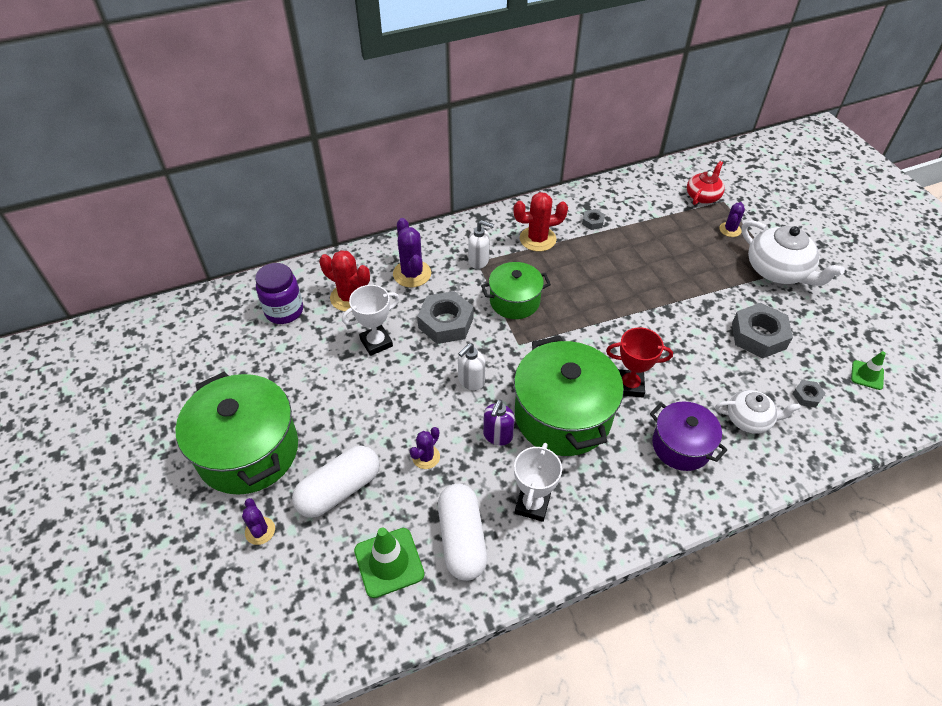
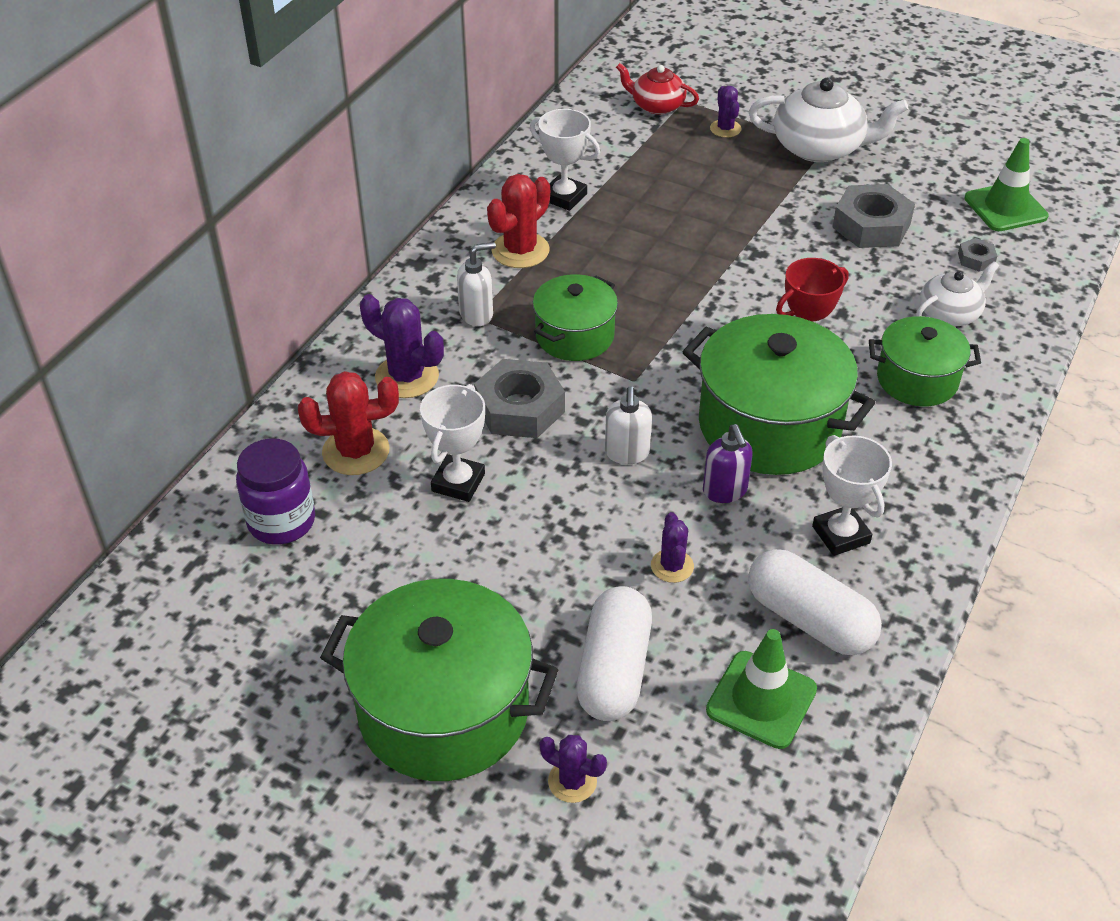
camera: 40 degrees left, 5 degrees down
grey nut [582,209,605,230] -> white trophy [530,109,600,211]
purple pot [650,401,727,471] -> green pot [869,316,981,406]
red teapot [687,161,725,205] -> red teapot turned 60 degrees counterclockwise [616,63,699,115]
green traffic cone [851,351,886,390] -> green traffic cone [964,138,1048,231], size x1.67

